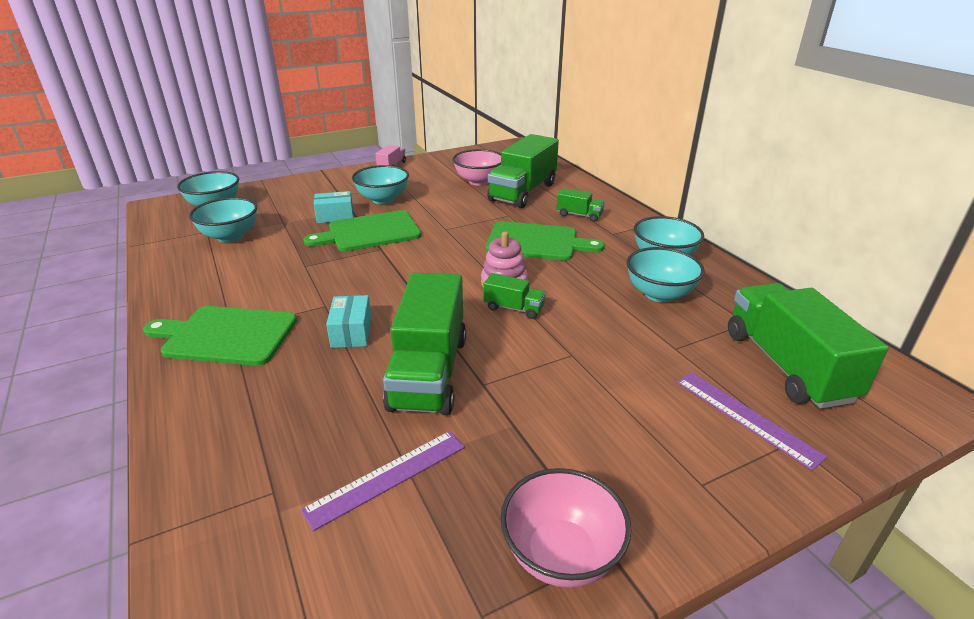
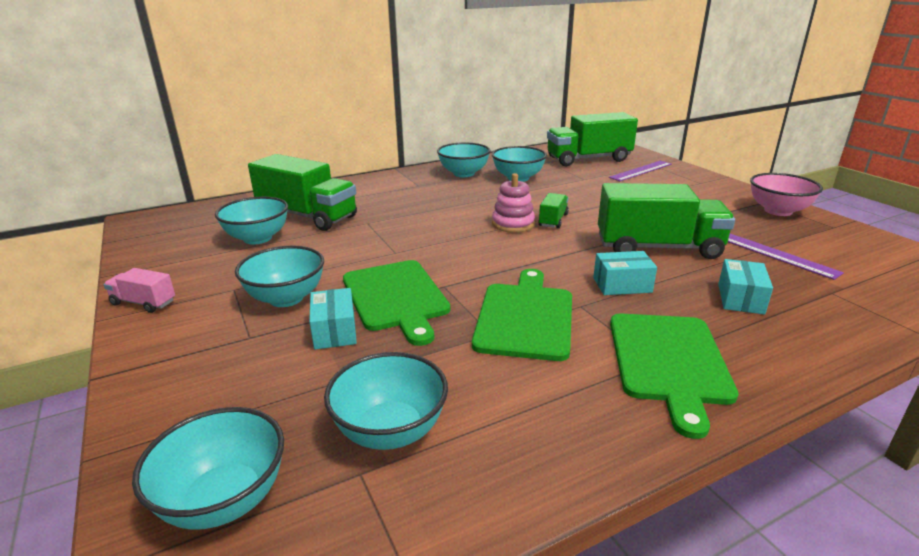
camera: 90 degrees left, 5 degrees down
pink bowl [453,149,501,186] -> turquoise bowl [215,197,288,245]
green cutting board [486,221,604,261] -> green cutting board moved to [472,269,572,361]
green truck [557,188,605,222] -> none
none -> turquoise box [718,259,773,315]

